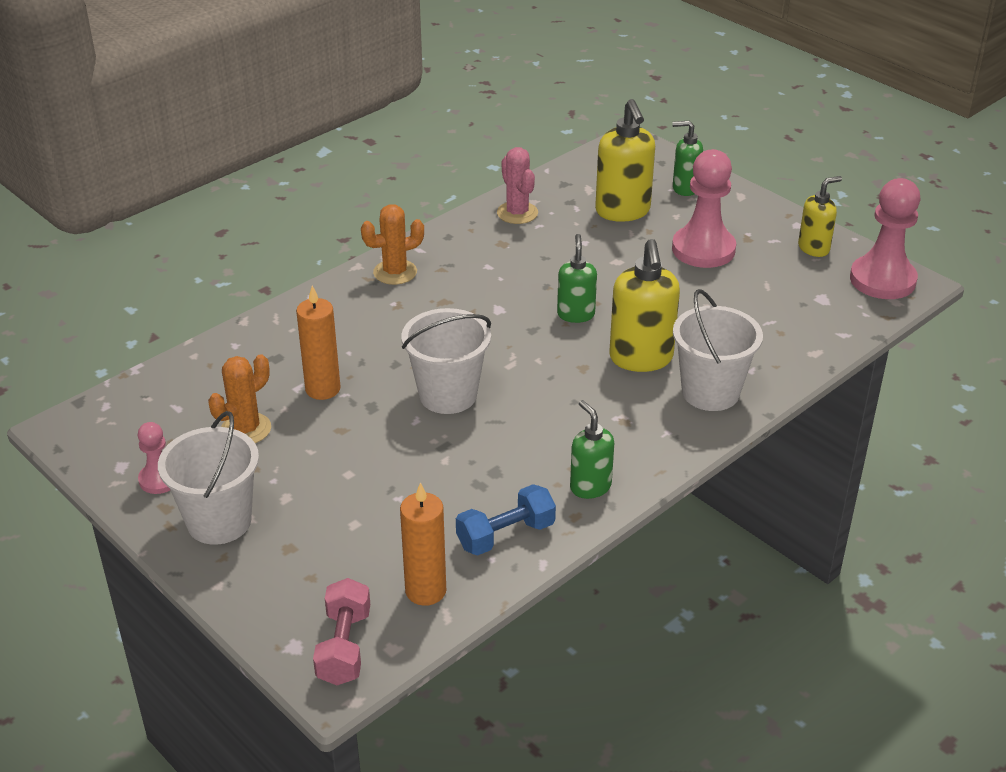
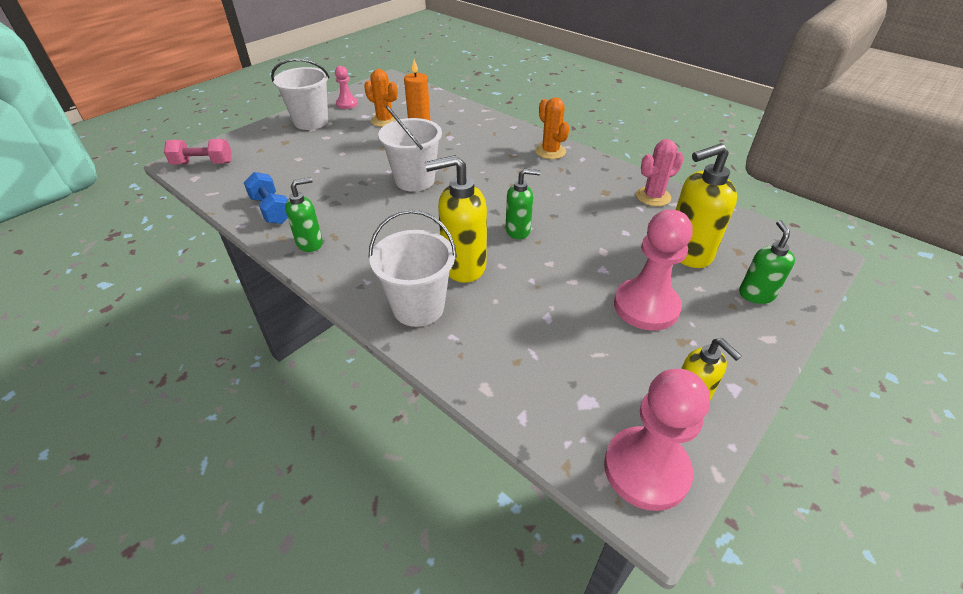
camera: 85 degrees right, 5 degrees up
orange candle [400,482,446,606] -> none

